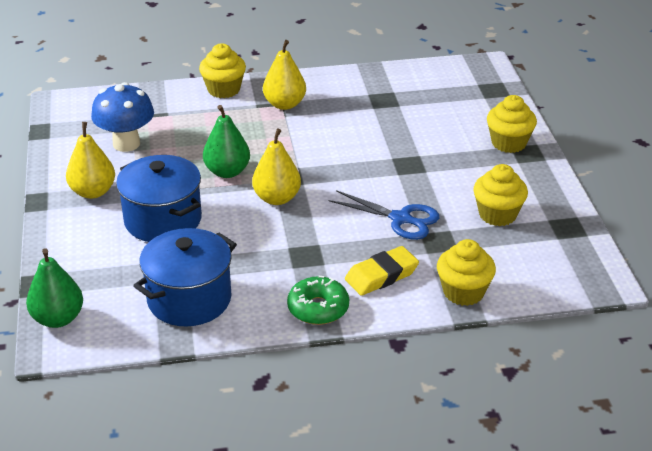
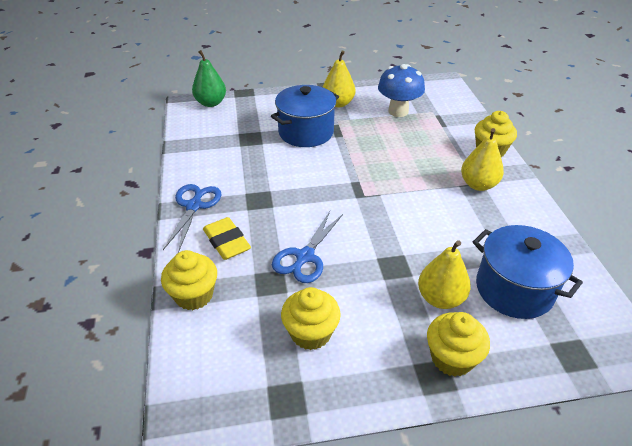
camera: 90 degrees right, 5 degrees up
blue pot [133,228,237,326] -> blue pot moved to [473,225,583,319]
green pear [203,105,250,178] -> none
yellow pear [252,128,301,205] -> yellow pear moved to [418,240,471,309]
green donut [287,276,349,325] -> blue scissors [163,184,222,253]

